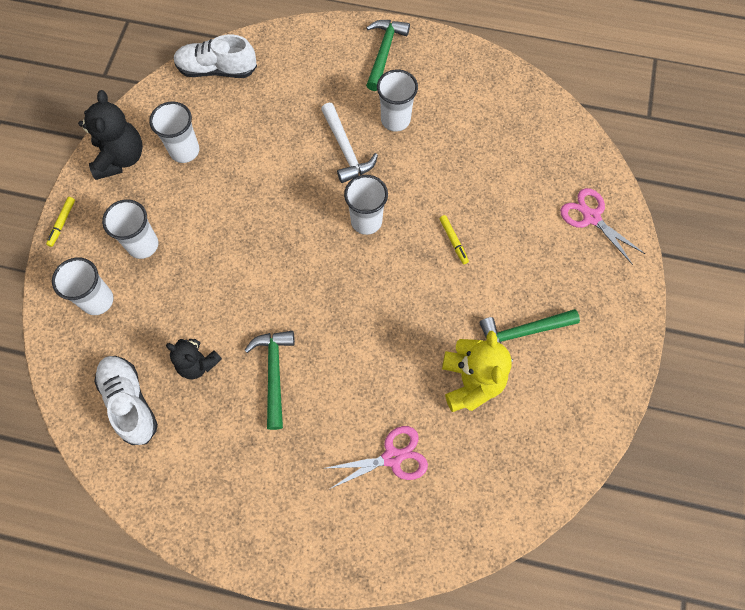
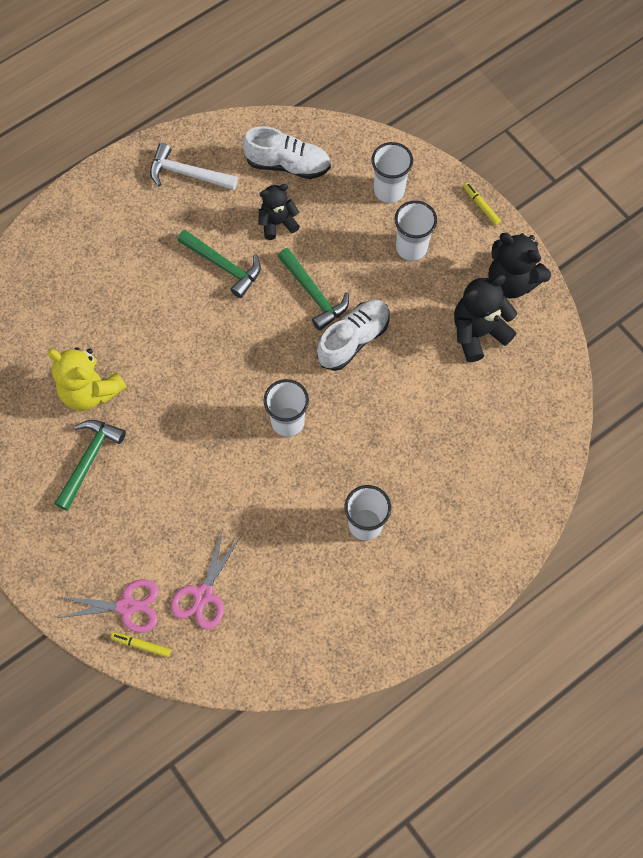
camera: 130 degrees right, 0 degrees up
white cup [149,102,199,163] -> black teddy bear [454,275,517,362]
white shoe [174,34,257,78] -> white shoe moved to [317,300,390,371]
white hammer [321,103,378,183] -> white hammer moved to [150,143,238,190]
pink scissors [322,426,428,490] -> pink scissors moved to [171,531,241,629]
green hammer [366,20,410,91] -> green hammer moved to [277,248,349,331]
yellow marker [439,215,469,264] -> yellow marker moved to [110,632,171,657]

